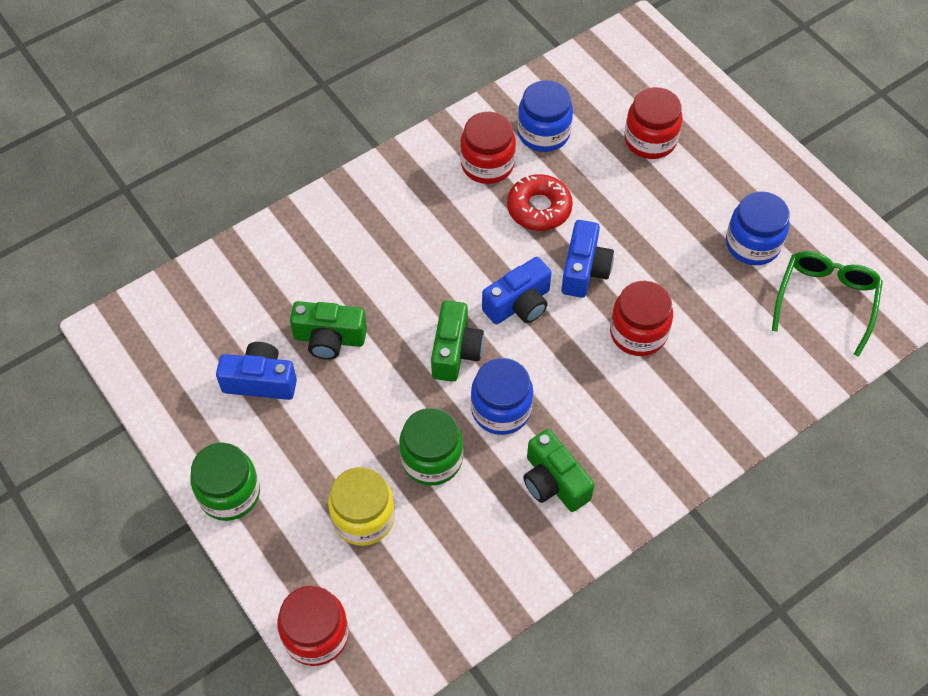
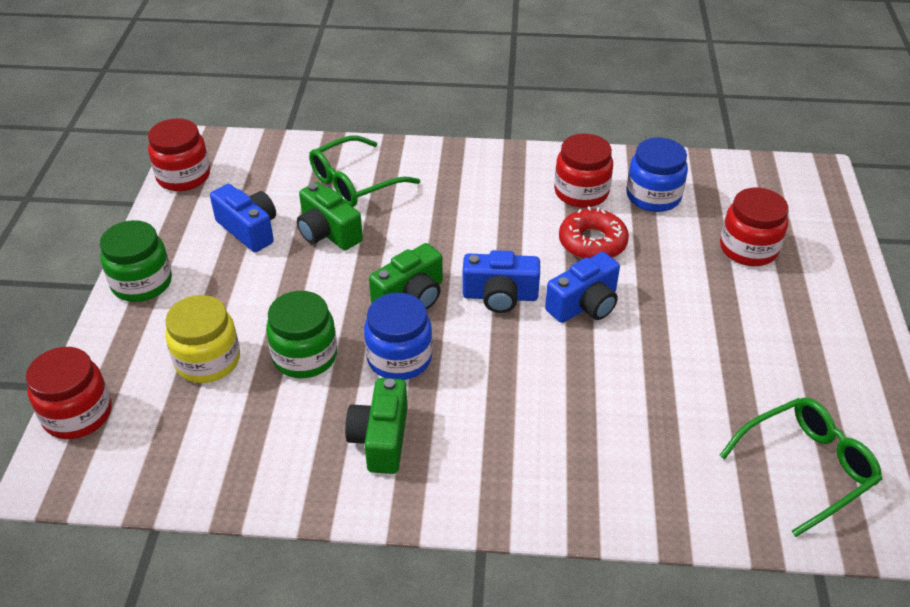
camera: 40 degrees right, 15 degrees down
red jar [610,281,673,356] -> red jar moved to [148,118,210,191]
blue jar [726,191,790,265] -> none
none -> green glasses [309,136,420,207]

